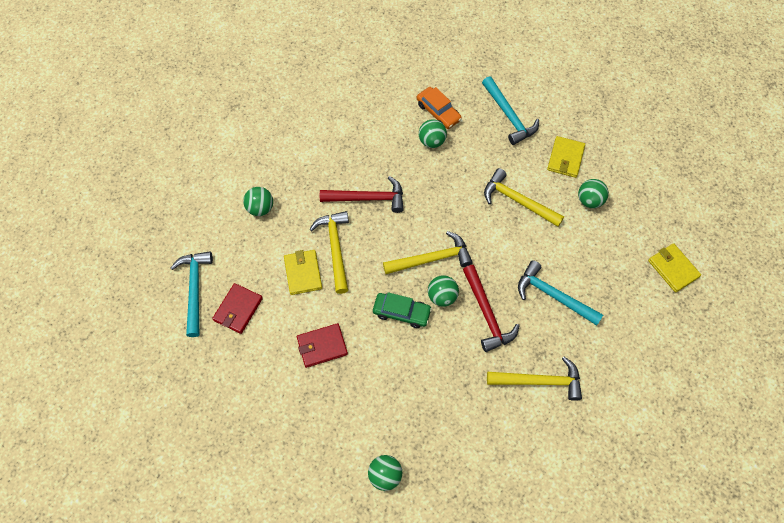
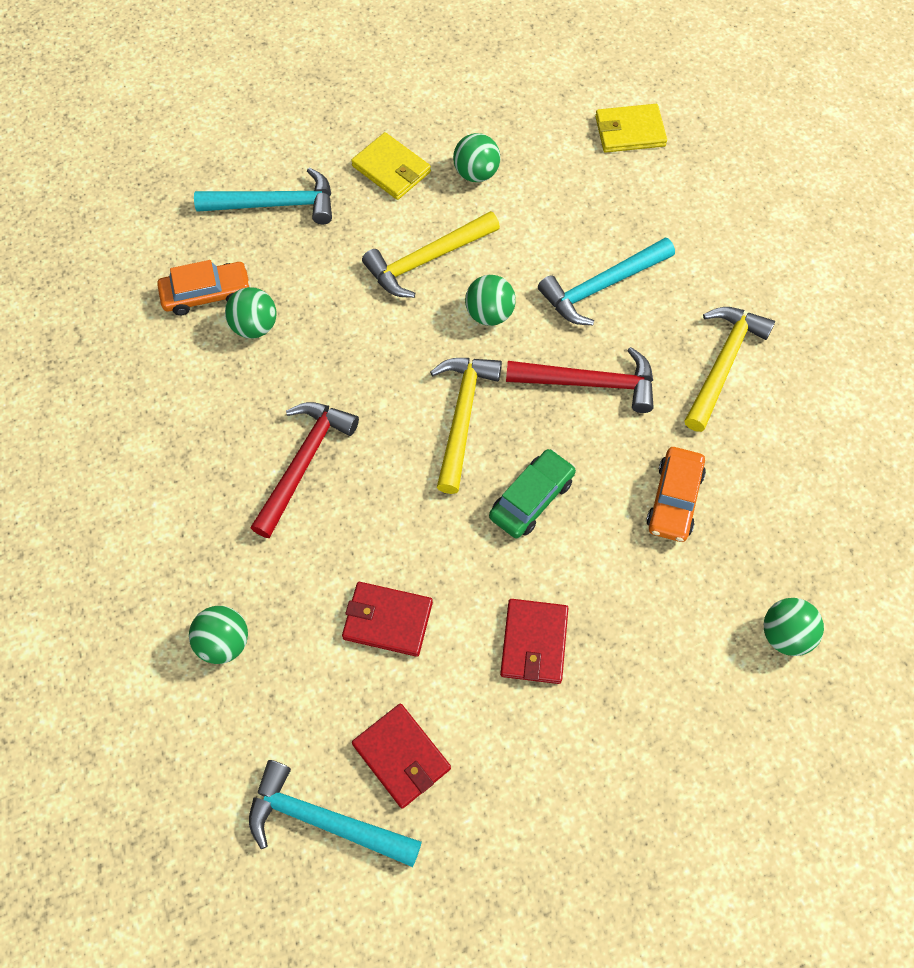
camera: 65 degrees left, 0 degrees up
yellow wallet [284,250,322,295] -> red wallet [342,582,433,657]
yellow hammer [309,211,349,294] -> none
green ball [428,276,459,307] -> green ball moved to [465,275,516,326]
none -> orange car [646,447,706,542]

